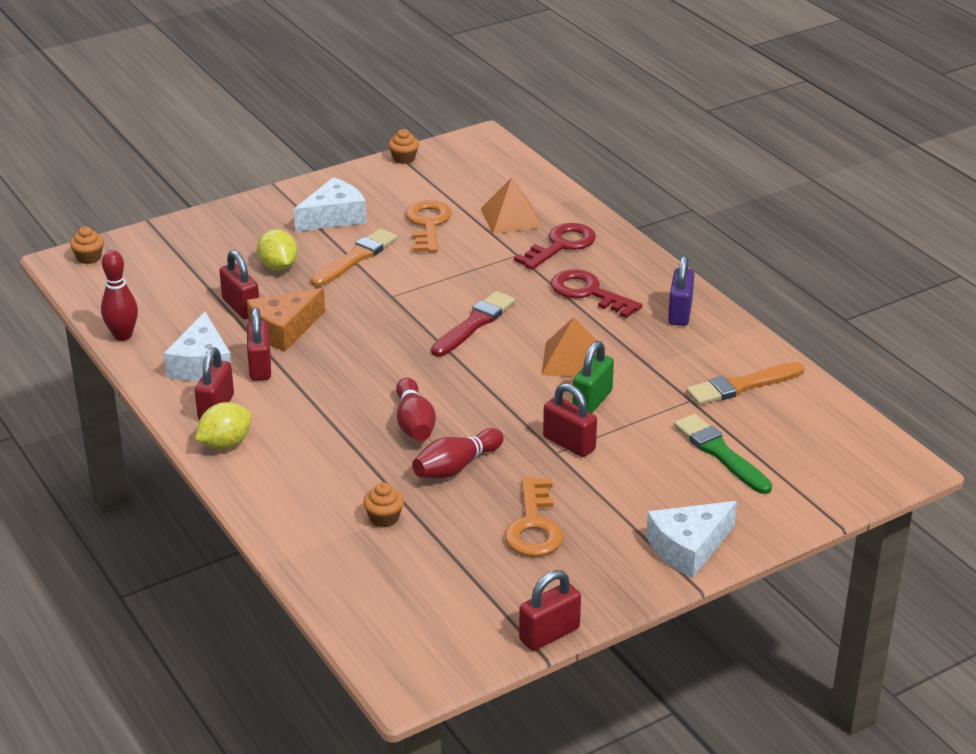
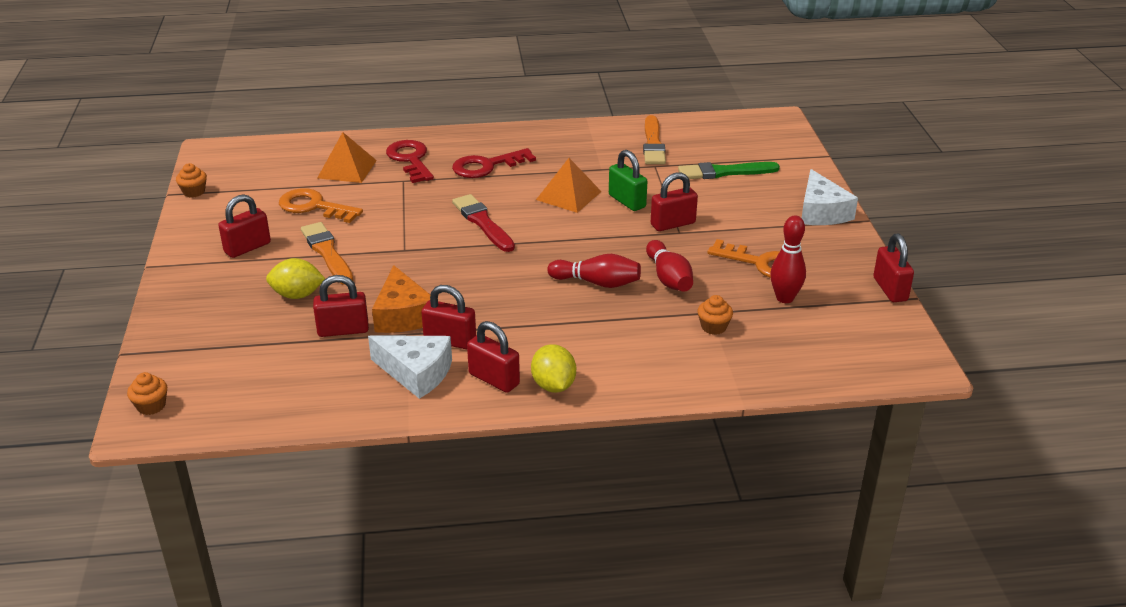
camera: 65 degrees left, 0 degrees up
red bowling pin [101,250,138,341] -> red bowling pin moved to [770,215,806,303]
white cheese [294,177,367,232] -> red padlock [218,194,271,258]
purple padlock [668,255,694,326] -> none

